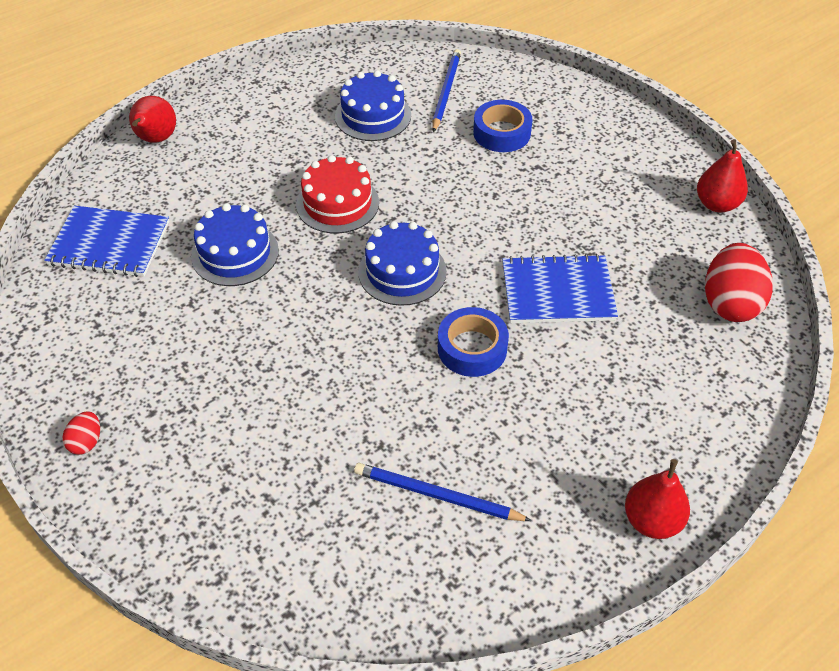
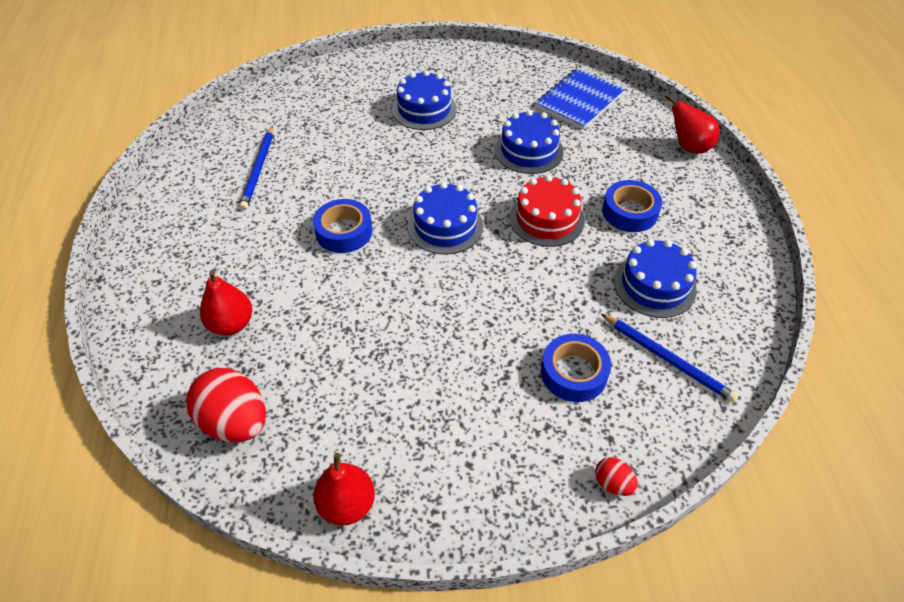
camera: 120 degrees right, 0 degrees up
red egg [63,412,100,454] -> red egg moved to [595,457,638,496]
blue pencil [354,463,532,521] -> blue pencil turned 135 degrees clockwise [239,126,273,210]
blue notebook [502,254,618,323] -> none
red pear [625,459,690,539] -> red pear moved to [200,270,252,335]
none -> blue cake [392,70,457,130]
none -> blue tape [602,180,662,232]

